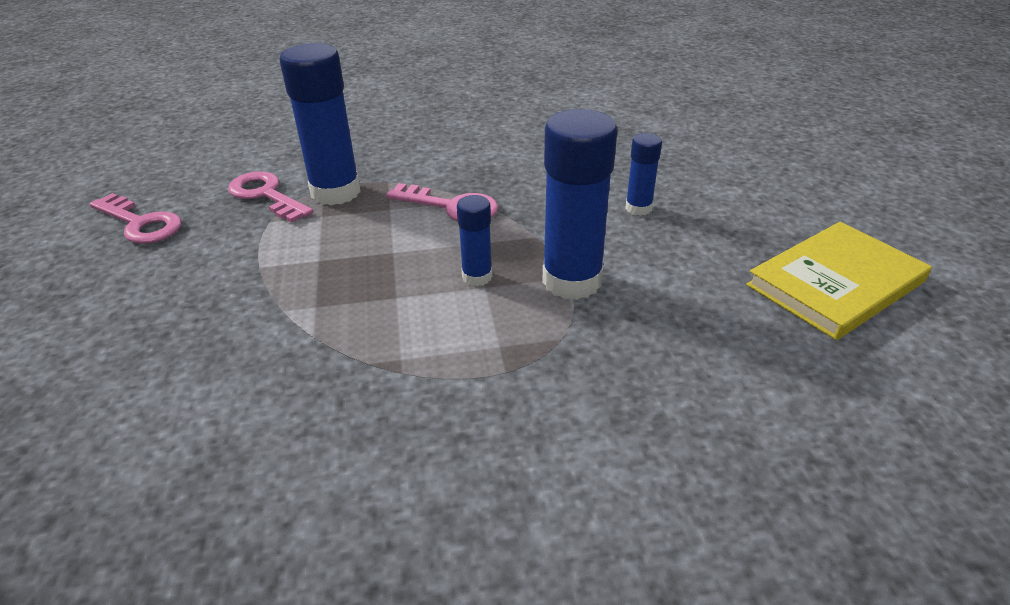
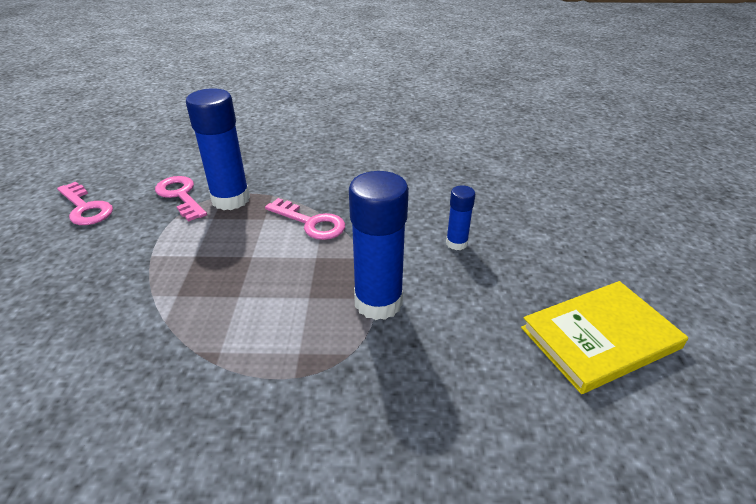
camera: 10 degrees right, 0 degrees up
blue glue stick [457,195,492,286] -> none

